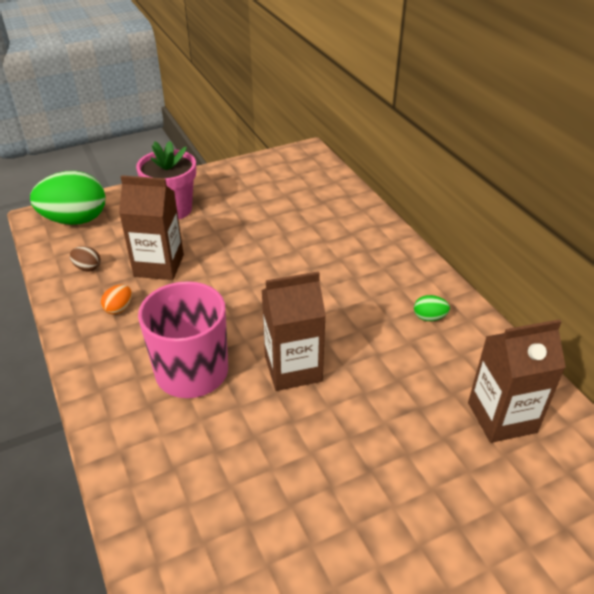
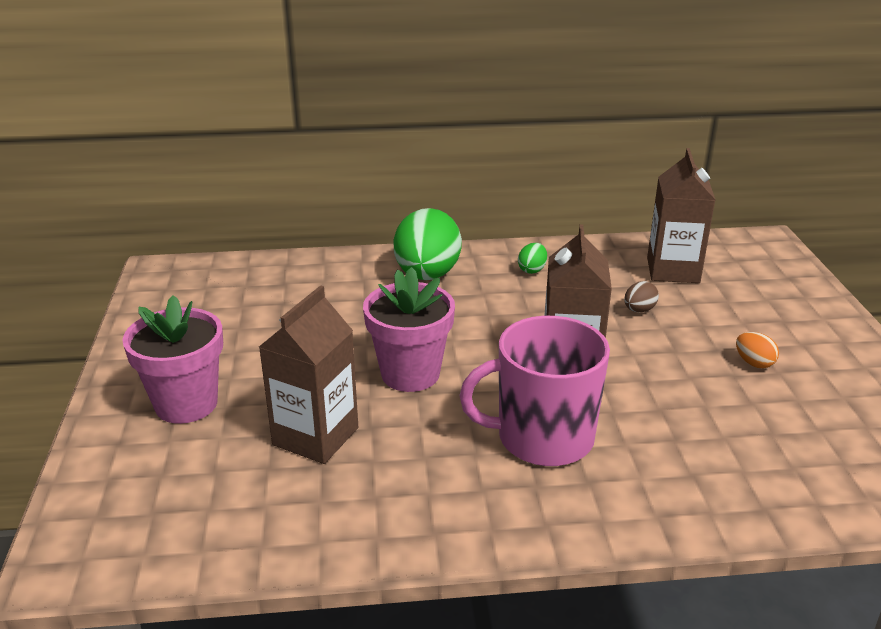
camera: 70 degrees left, 10 degrees down
green egg [30,171,106,225] -> green egg moved to [394,208,462,280]
brown egg [70,246,101,272] -> brown egg moved to [624,281,659,312]
orange egg [101,284,132,314] -> orange egg moved to [736,332,779,368]
none -> pink flower pot [363,267,455,392]

